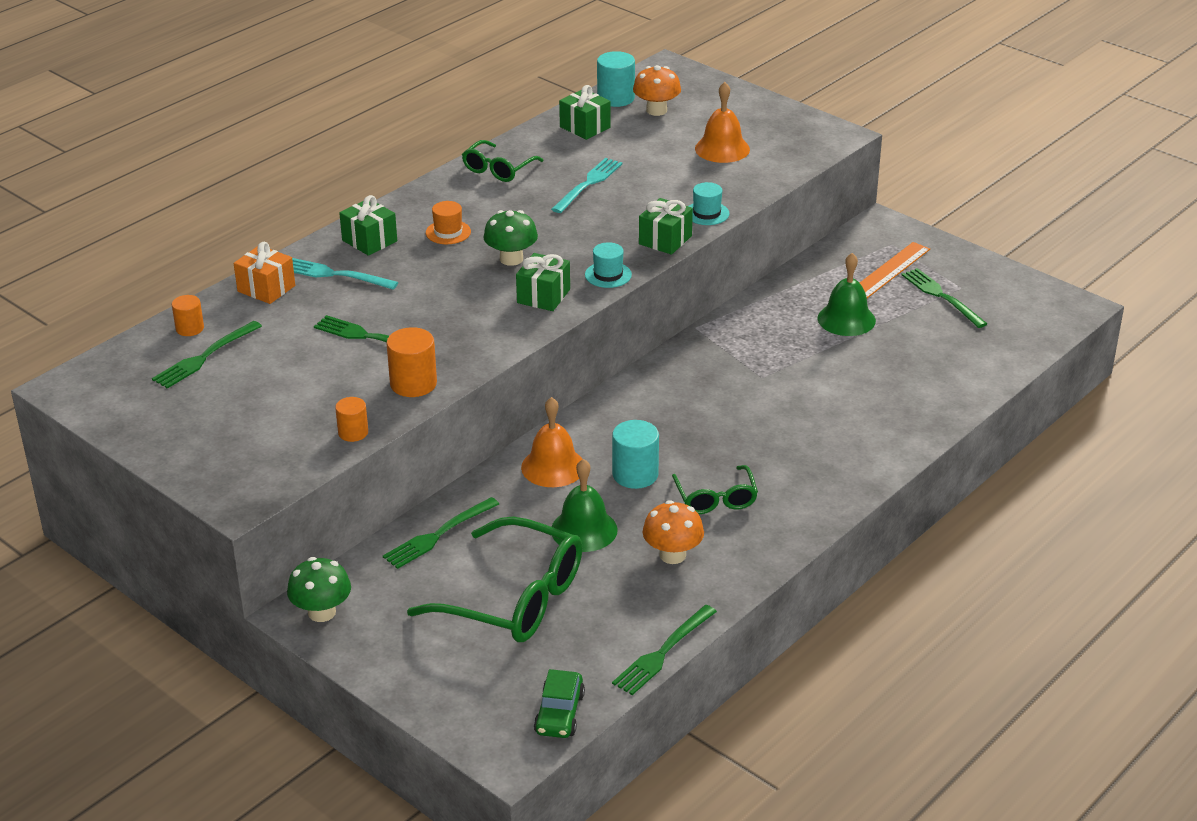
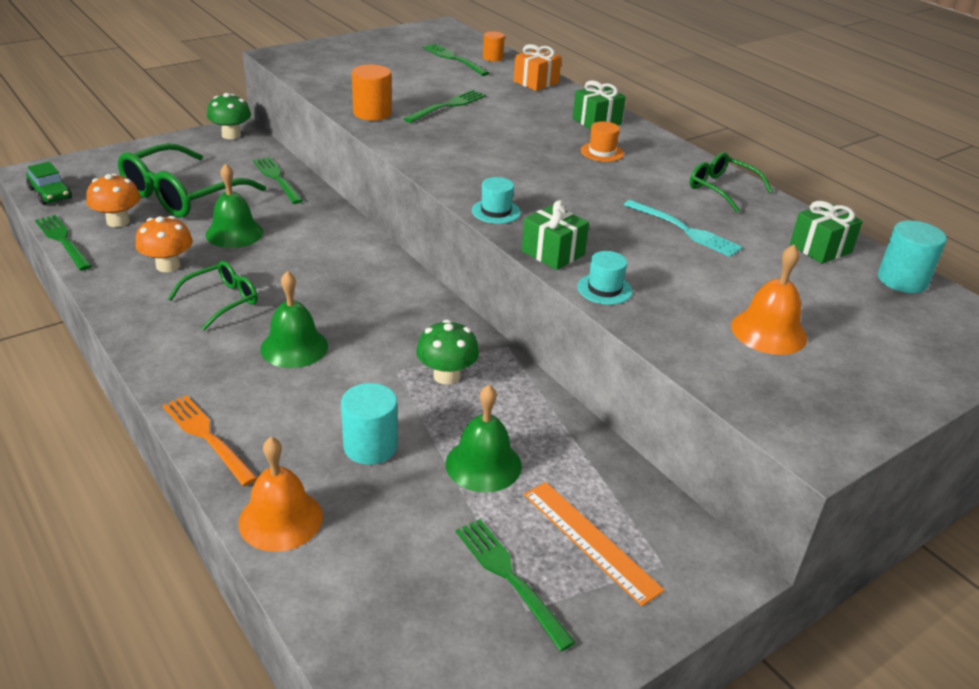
camera: 100 degrees right, 0 degrees up
turquoise fork [292,258,399,290] -> none
orange cylinder [335,397,368,442] -> none
green mushroom [483,210,538,266] -> green mushroom moved to [416,320,479,385]
green gift [516,253,570,311] -> none
orange bell [521,397,582,487] -> orange bell moved to [238,437,323,552]
green car [534,669,585,738] -> green car turned 150 degrees counterclockwise [26,162,72,205]
turquoise cylinder [612,420,659,489] -> turquoise cylinder moved to [341,383,398,465]
orange mushroom [633,65,681,116] -> orange mushroom moved to [86,173,141,227]
green glasses [672,465,758,514] -> green glasses turned 135 degrees clockwise [168,261,258,331]
green fork [902,268,987,328] -> green fork turned 105 degrees counterclockwise [456,519,576,652]
none -> orange fork [162,395,257,486]
none -> green bell [260,271,328,368]

